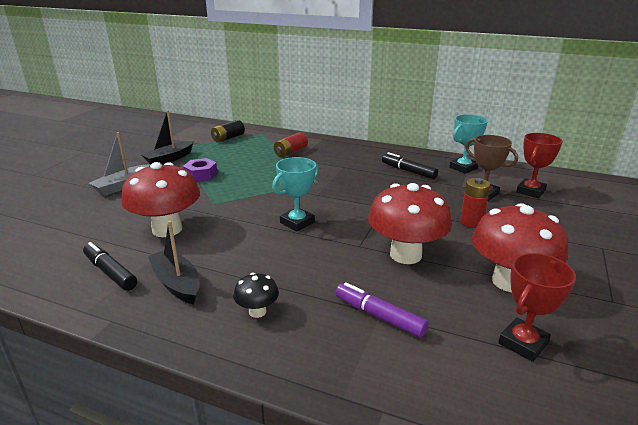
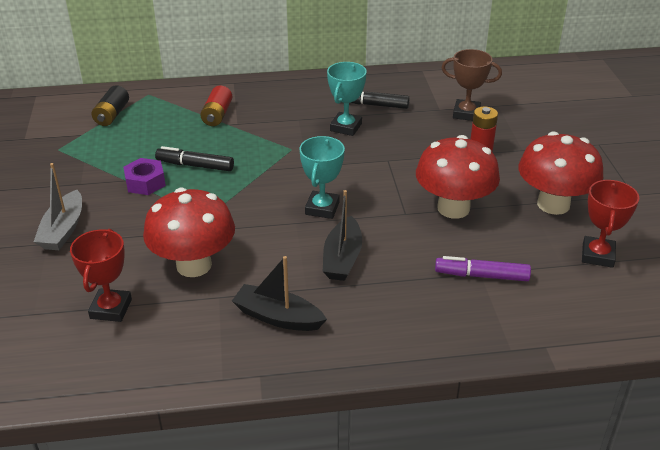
camera: 30 degrees left, 10 degrees up
black marker [83,242,137,291] -> black marker moved to [155,146,234,171]
black boat [141,110,194,164] -> black boat moved to [323,190,362,281]
black mushroom [234,273,279,318] -> none
turquoise trophy [449,114,488,174] -> turquoise trophy moved to [327,62,367,136]
red trophy [516,133,563,198] -> red trophy moved to [70,229,132,322]

